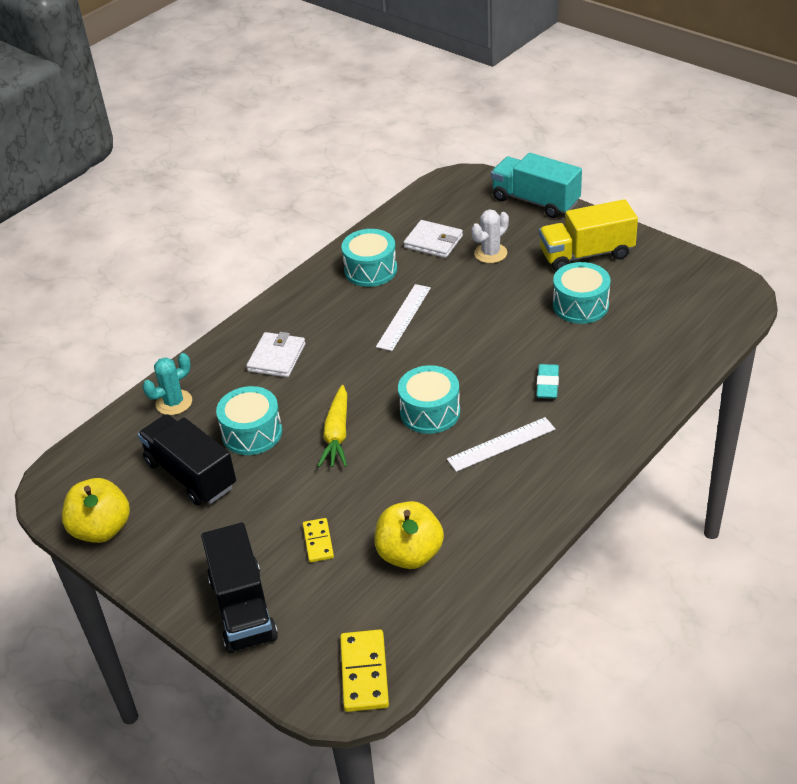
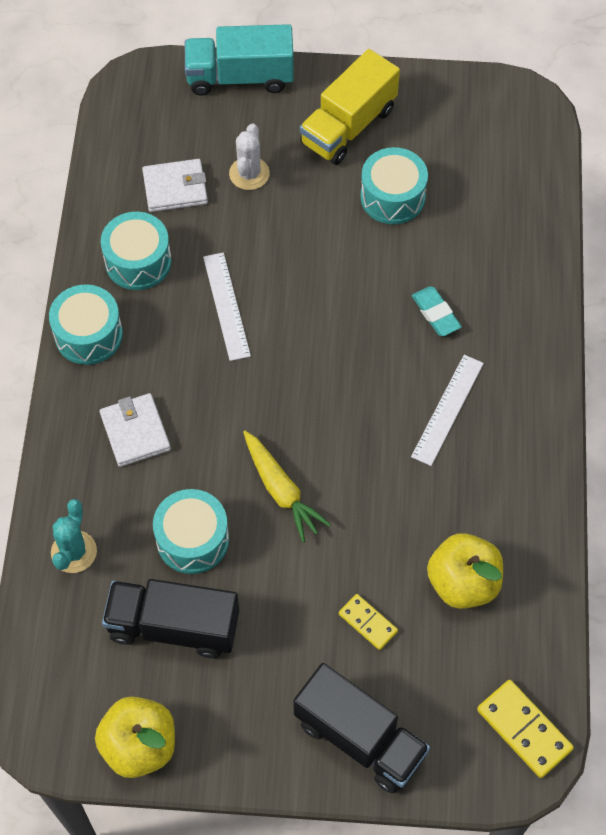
camera: 40 degrees left, 20 degrees up
turquoise drum [398,365,460,434] -> turquoise drum moved to [49,284,123,365]

